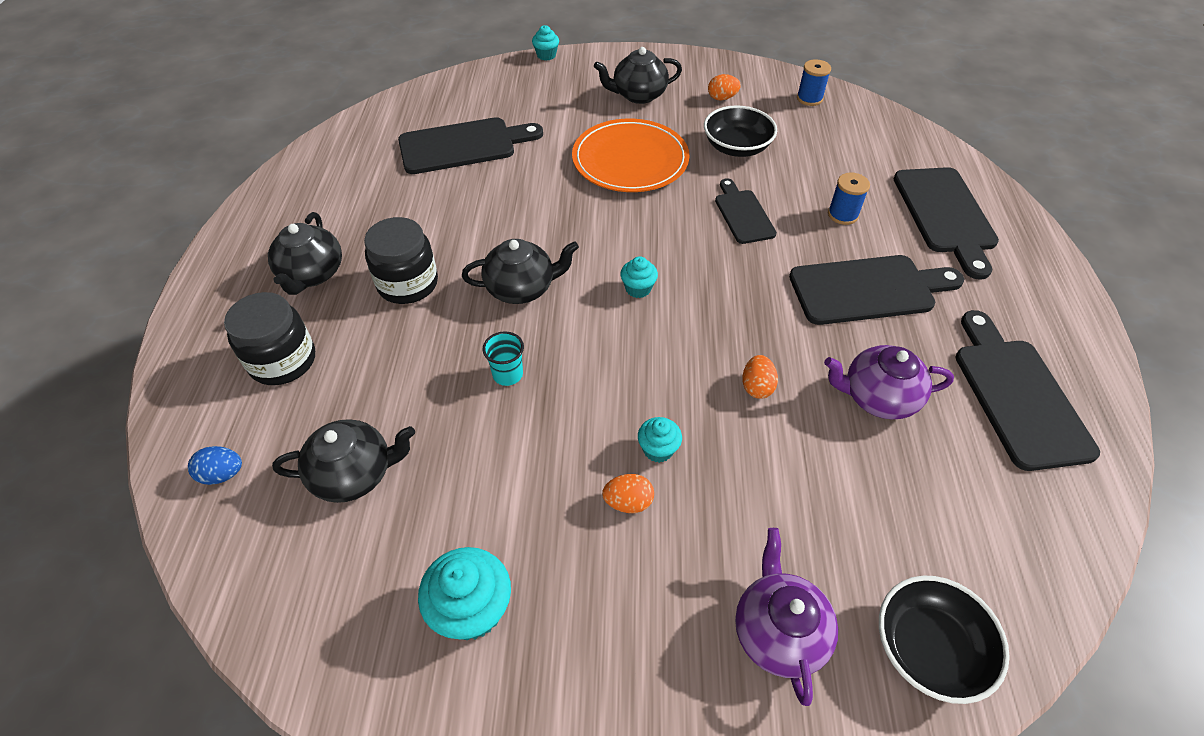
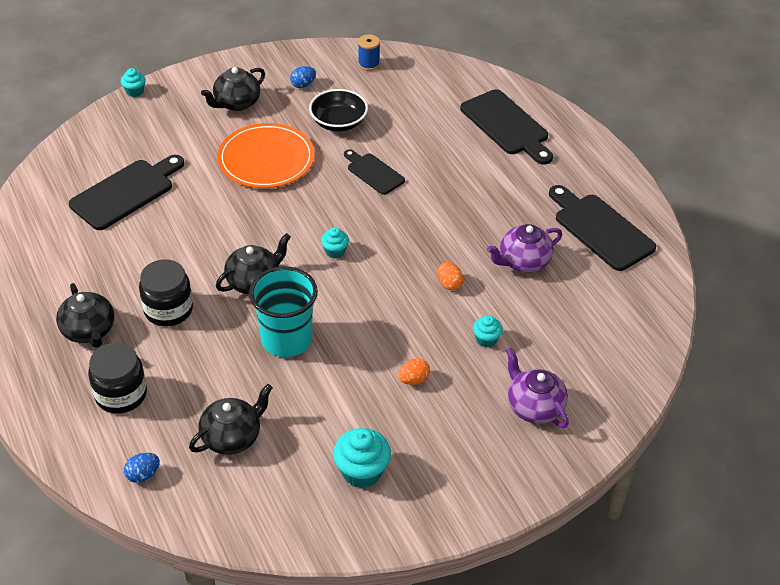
camera: 30 degrees left, 5 degrees down
turquoise cup [483,331,524,386] -> turquoise cup [249,266,318,357], size x2.25
turquoise cupcake [638,417,682,463] -> turquoise cupcake moved to [473,315,503,347]
orange egg [708,74,741,101] -> blue egg [290,66,316,88]
black cutting board [789,255,964,325] -> none
blue spool [828,173,870,225] -> none
black bowl [879,576,1010,704] -> none

